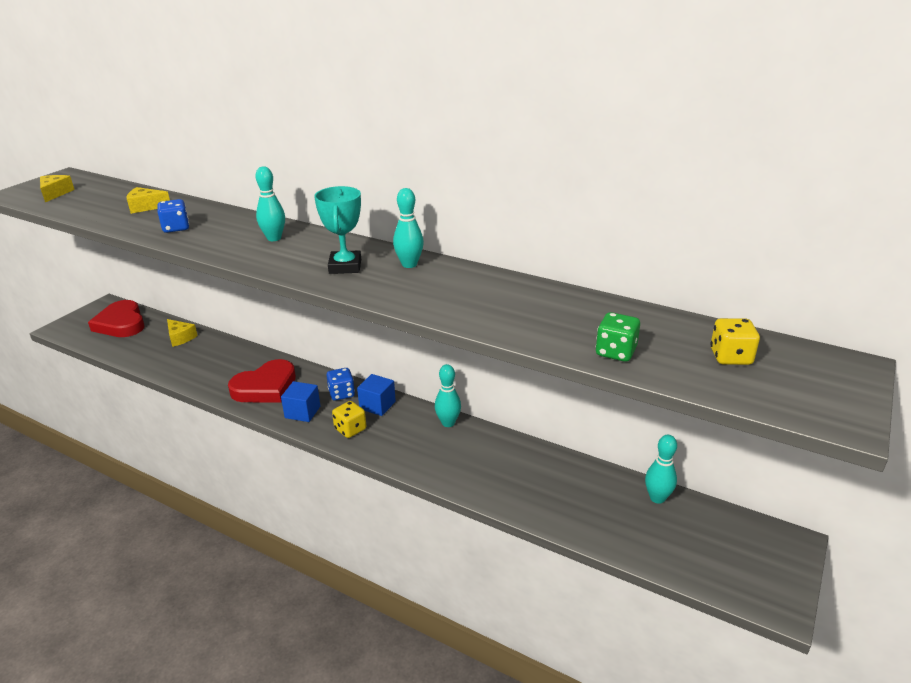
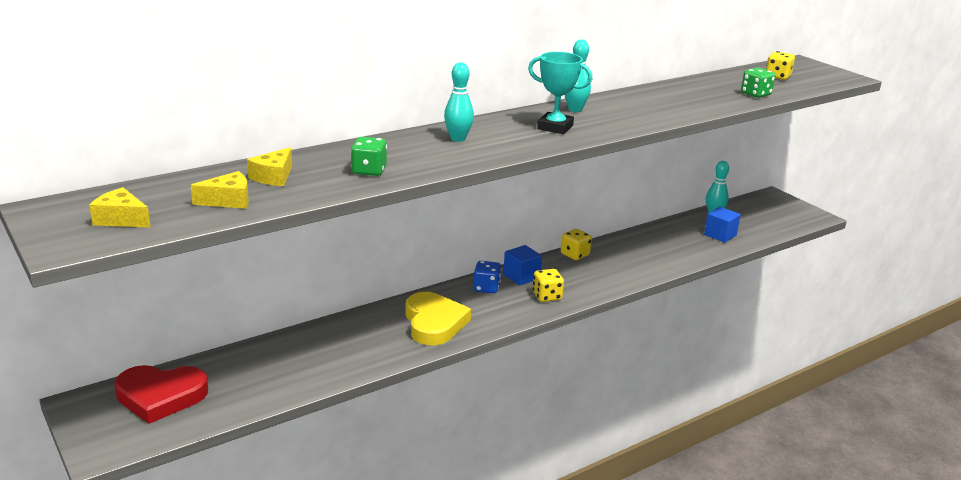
camera: 65 degrees left, 5 degrees down
blue dice [157,199,189,233] -> green dice [351,137,387,176]
yellow cheese [167,319,198,347] -> yellow cheese moved to [191,171,249,209]
red heart [228,359,296,403] -> yellow heart [405,292,471,345]
blue cube [281,381,320,422] -> blue cube moved to [704,207,741,243]
turquoise bowling pin [435,364,461,427] -> yellow dice [561,229,592,260]

